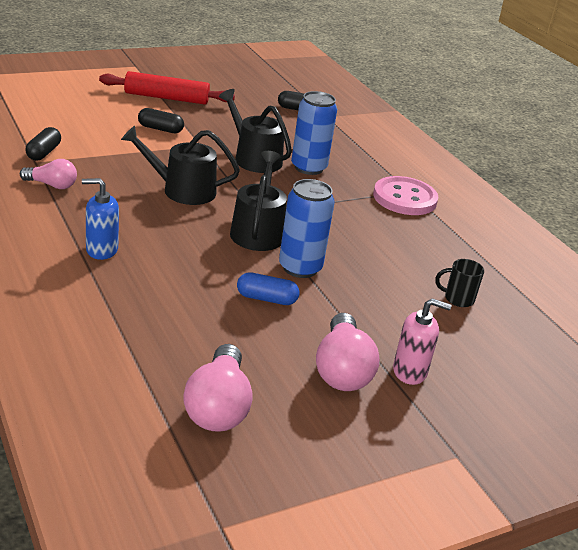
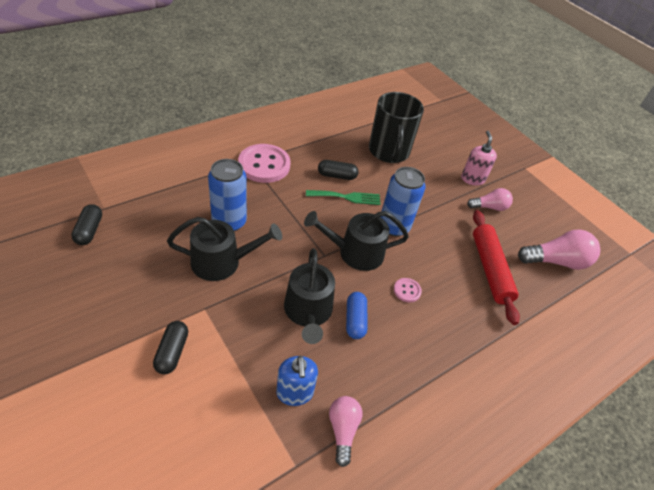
camera: 100 degrees left, 15 degrees up
black capsule [25,127,61,161] -> black capsule moved to [318,160,359,180]
blue soap dispenser [82,178,119,260] -> blue soap dispenser moved to [276,356,318,406]
red rolling pin [99,71,235,105] -> red rolling pin moved to [473,210,520,325]
black watering can [219,89,292,173] -> black watering can turned 135 degrees counterclockwise [167,217,282,281]
blue capsule [237,272,300,305] -> blue capsule moved to [346,292,367,339]
pink light bulb [316,313,380,391] -> pink light bulb [467,188,513,211], size x0.62
black mug [435,259,484,307] -> black mug [369,92,424,163], size x2.21
none -> green fork [306,190,381,205]
none -> pink button [394,278,422,302]

